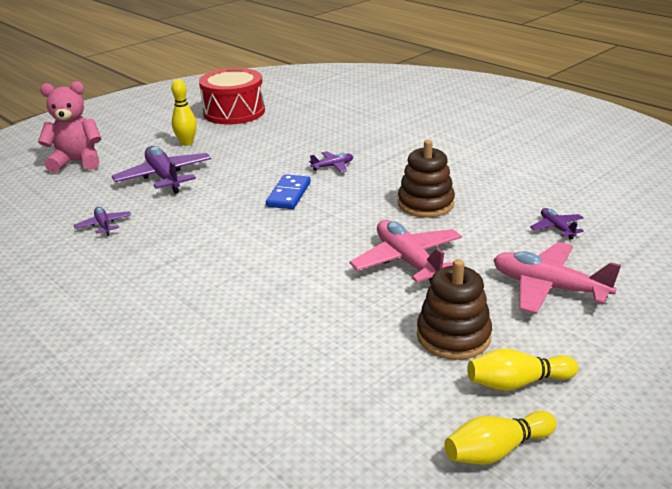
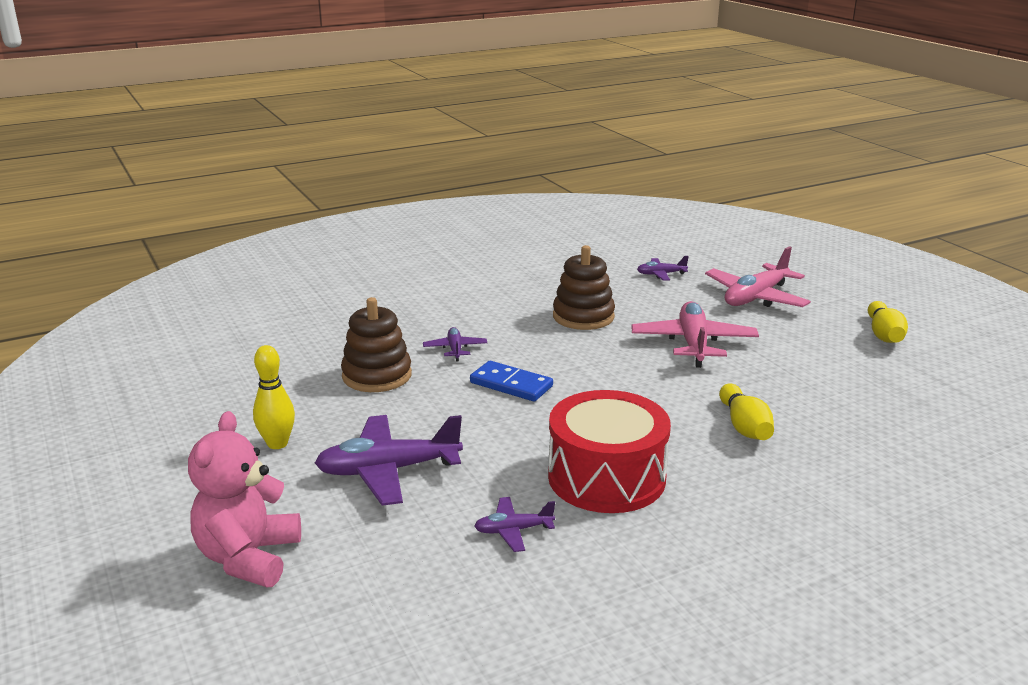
camera: 75 degrees left, 5 degrees down
red drum [199,68,265,124] -> red drum moved to [548,390,671,513]
pink plane [350,220,462,283] -> pink plane turned 105 degrees clockwise [631,301,759,368]
brown stacking toy [417,259,492,360] -> brown stacking toy moved to [341,297,412,392]
yellow bowling pin [444,411,557,465] -> yellow bowling pin moved to [719,384,774,440]

